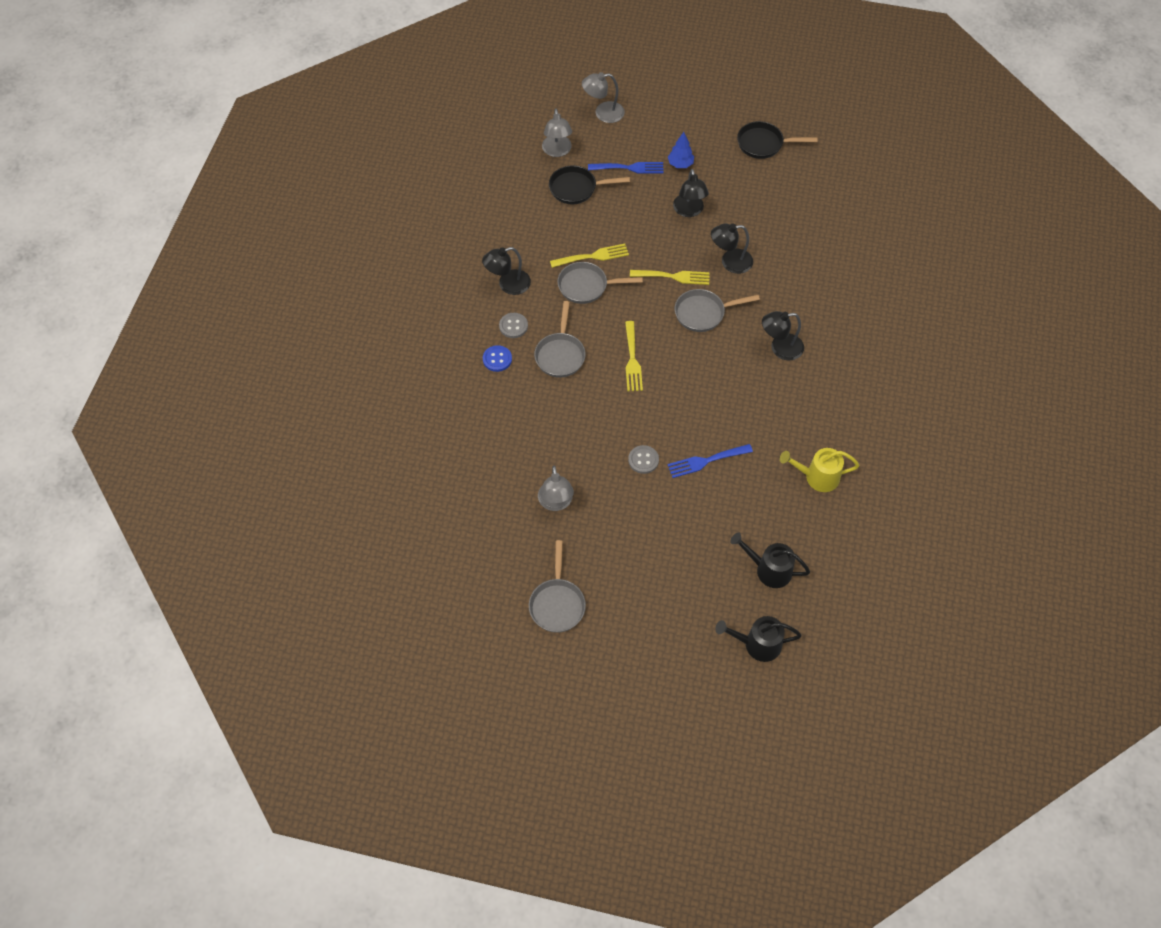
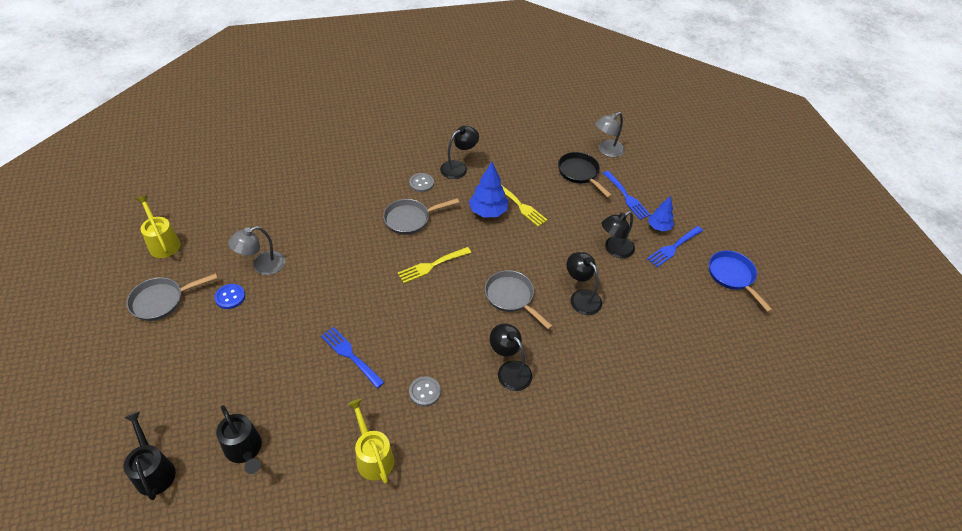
camera: 60 degrees right, 10 degrees down
black lamp [482,247,531,295] -> black lamp turned 105 degrees clockwise [440,126,479,179]
blue button [483,345,512,372] -> blue button moved to [215,284,245,309]
grey pan [557,262,643,304] -> blue tree [469,162,508,217]
grey lamp [582,72,625,123] -> none
grey button [628,445,659,474] -> grey button moved to [409,376,441,407]
yellow fork [630,270,710,285] -> none
black watering can [730,533,810,588] -> black watering can turned 150 degrees clockwise [216,405,262,474]
black pan [737,121,817,159] -> blue pan [709,250,773,312]
none -> yellow watering can [136,195,181,258]
none -> blue fork [647,226,703,267]

